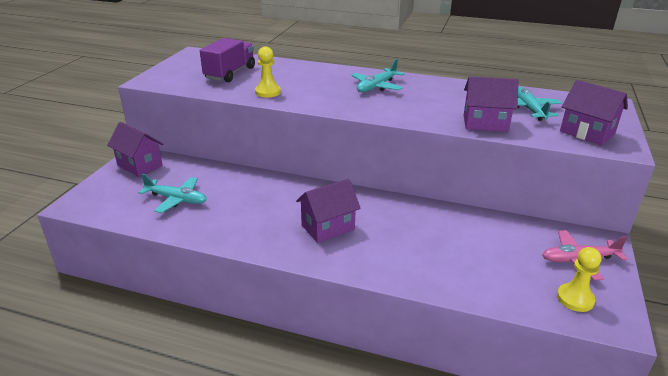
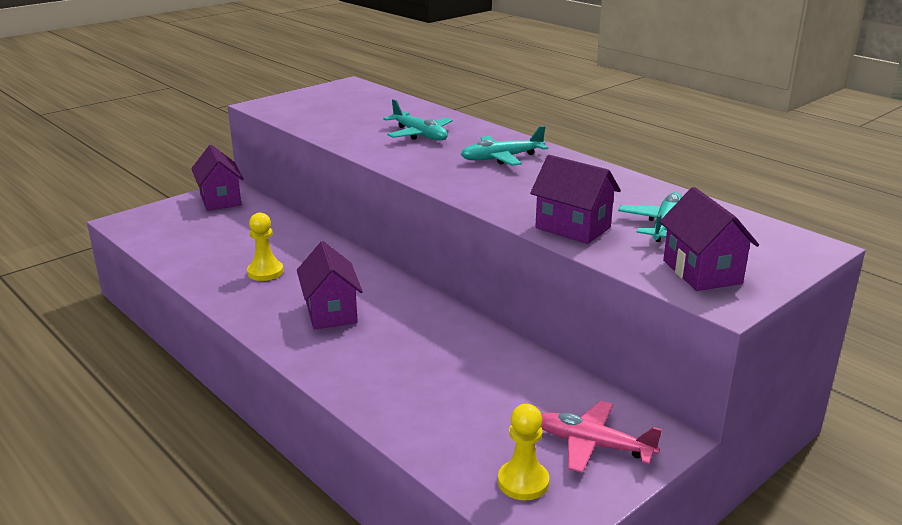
camera: 30 degrees right, 5 degrees down
turquoise plane [138,174,207,213] -> turquoise plane moved to [383,99,453,140]
purple truck [200,38,255,82] -> none
yellow pawn [255,46,281,98] -> yellow pawn moved to [247,213,283,281]
purple house [296,179,361,243] -> purple house turned 75 degrees clockwise [297,241,363,330]

